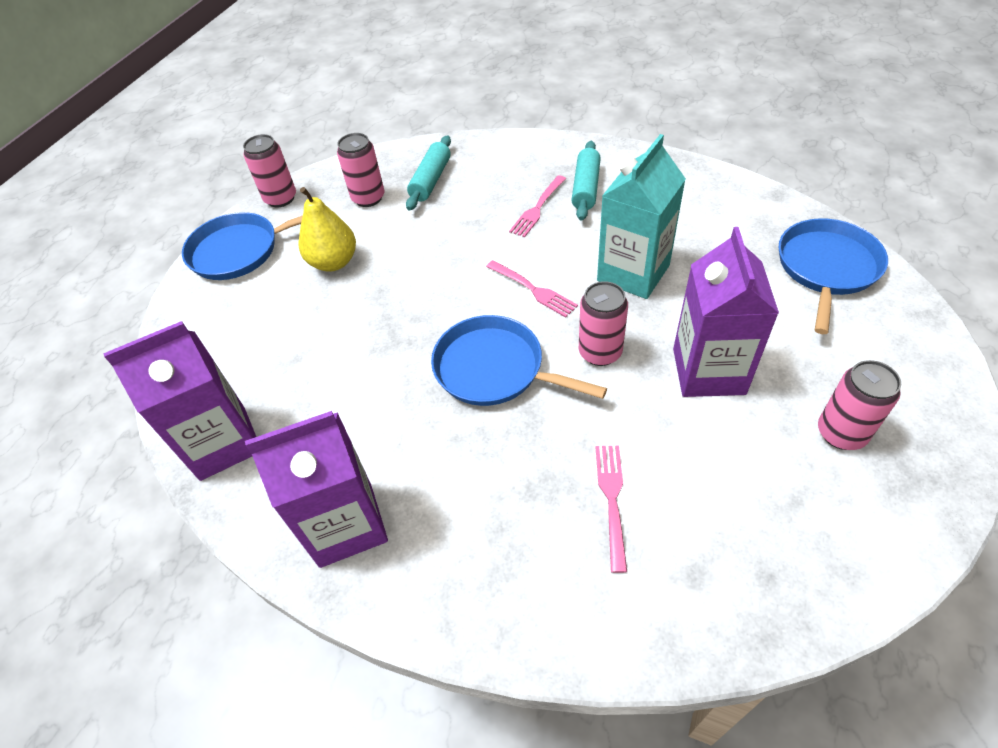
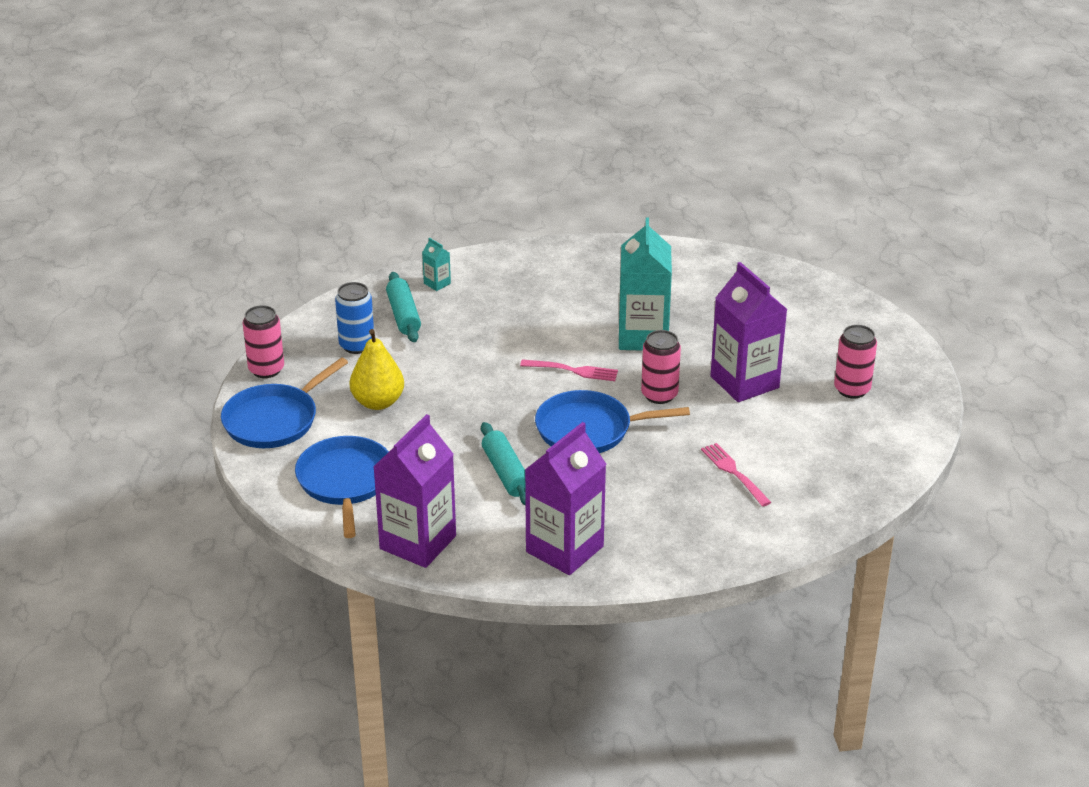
camera: 35 degrees left, 15 degrees down
pink can [337,133,384,207] -> blue can [335,282,374,354]
pink fork [509,175,566,237] -> none
turquoise rolling pin [571,141,601,221] -> turquoise rolling pin moved to [481,422,526,505]
blue pan [779,218,888,334] -> blue pan moved to [295,436,389,538]
none -> turquoise carton [422,238,451,291]

